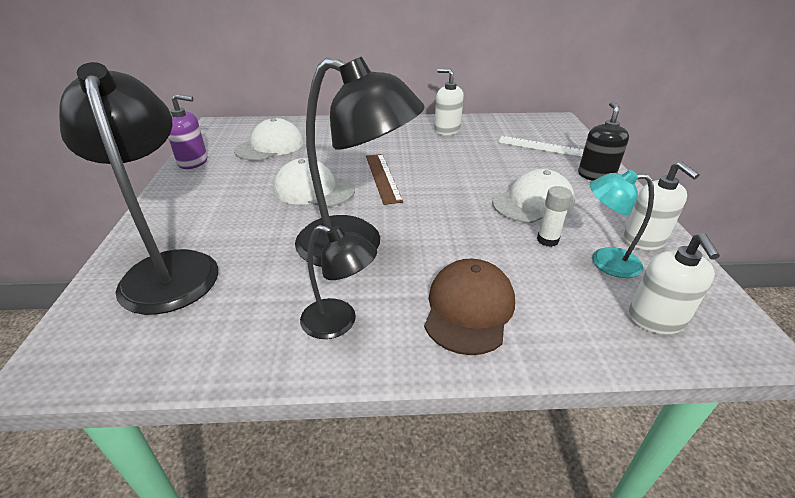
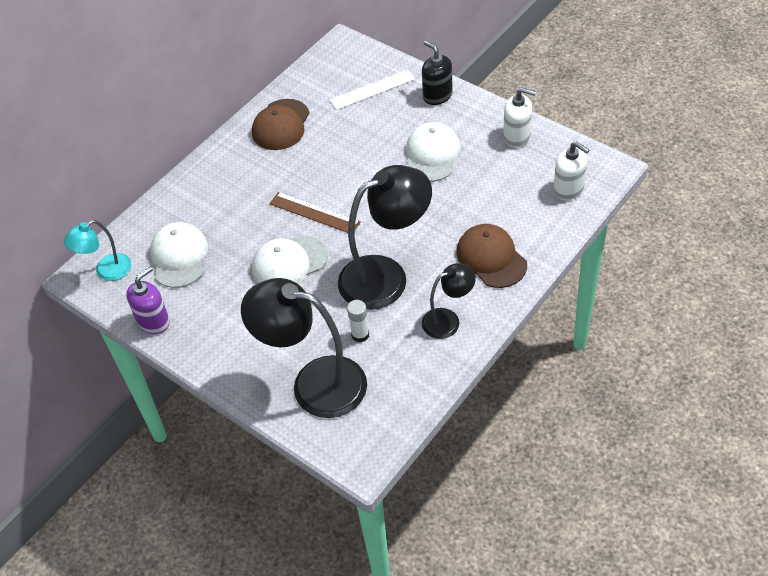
camera: 45 degrees left, 15 degrees up
white soap dispenser [434,68,464,135] -> brown cap [252,99,310,150]
white glue stick [537,186,572,247] -> white glue stick moved to [347,300,369,342]
turquoise lamp [590,170,654,278] -> turquoise lamp moved to [64,220,132,281]

